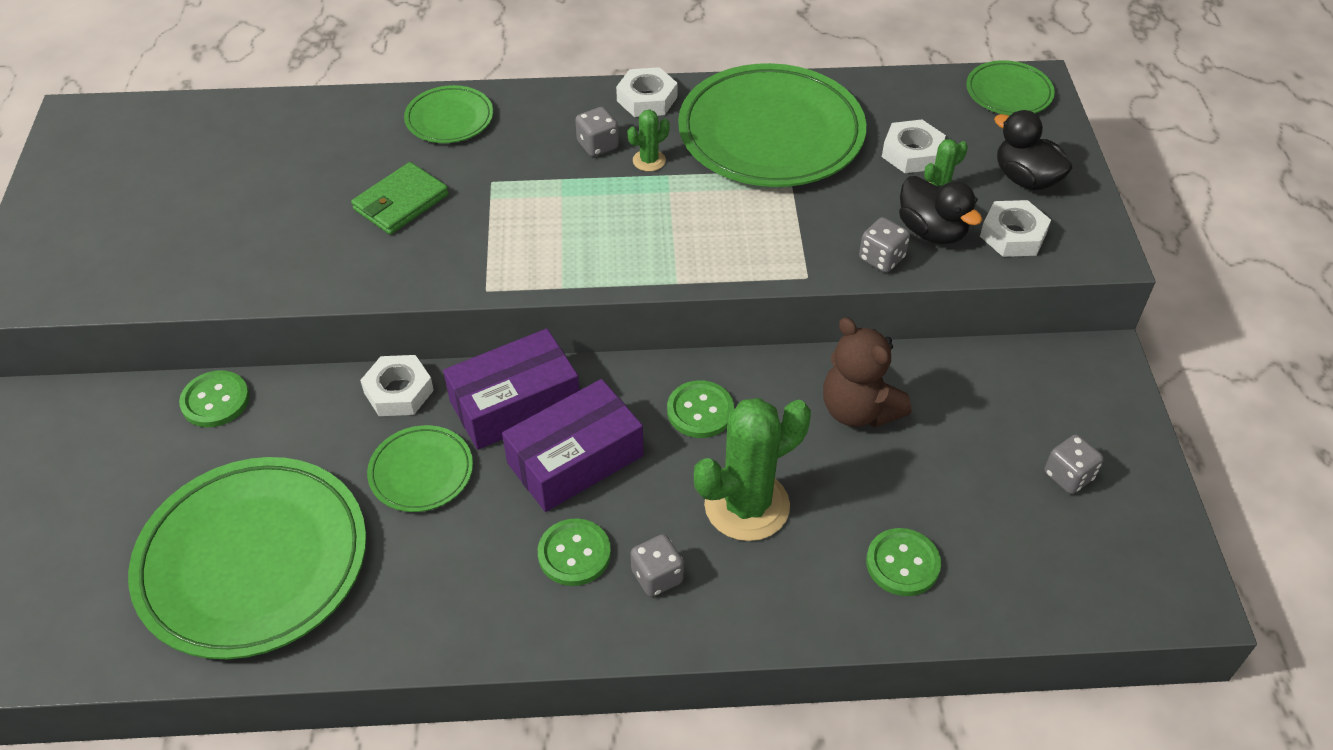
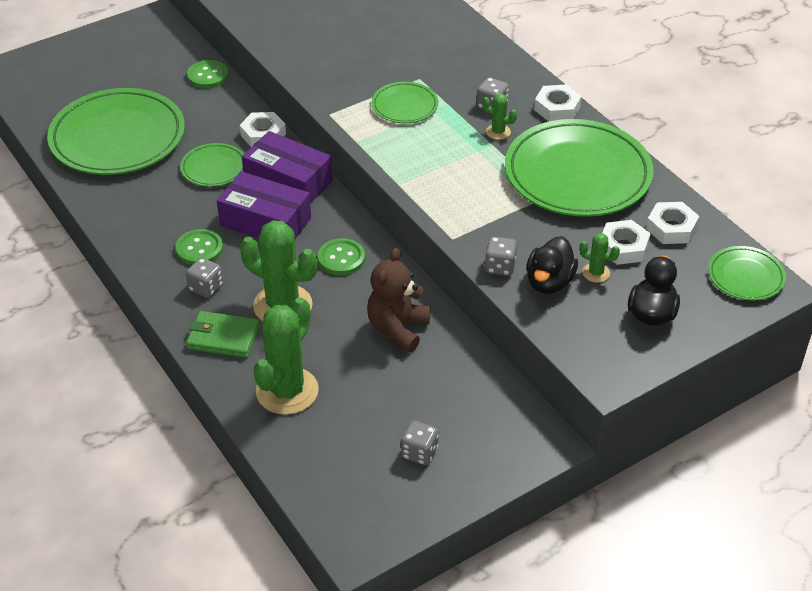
camera: 60 degrees right, 5 degrees down
green wallet [351,162,449,235] -> green wallet moved to [186,311,260,358]
green plate [404,85,493,143] -> green plate moved to [371,81,438,123]
green button [866,528,941,596] -> green cactus [254,297,319,415]
white nut [980,200,1051,257] -> white nut moved to [646,202,699,244]

